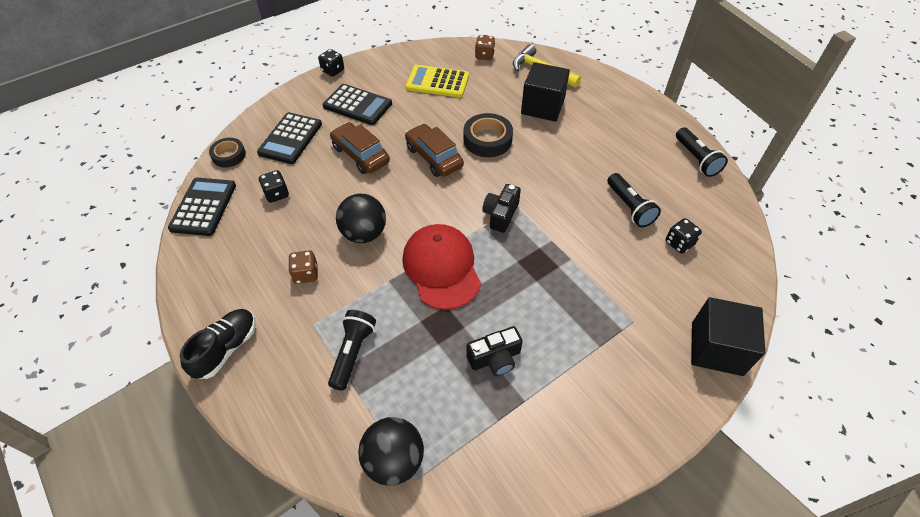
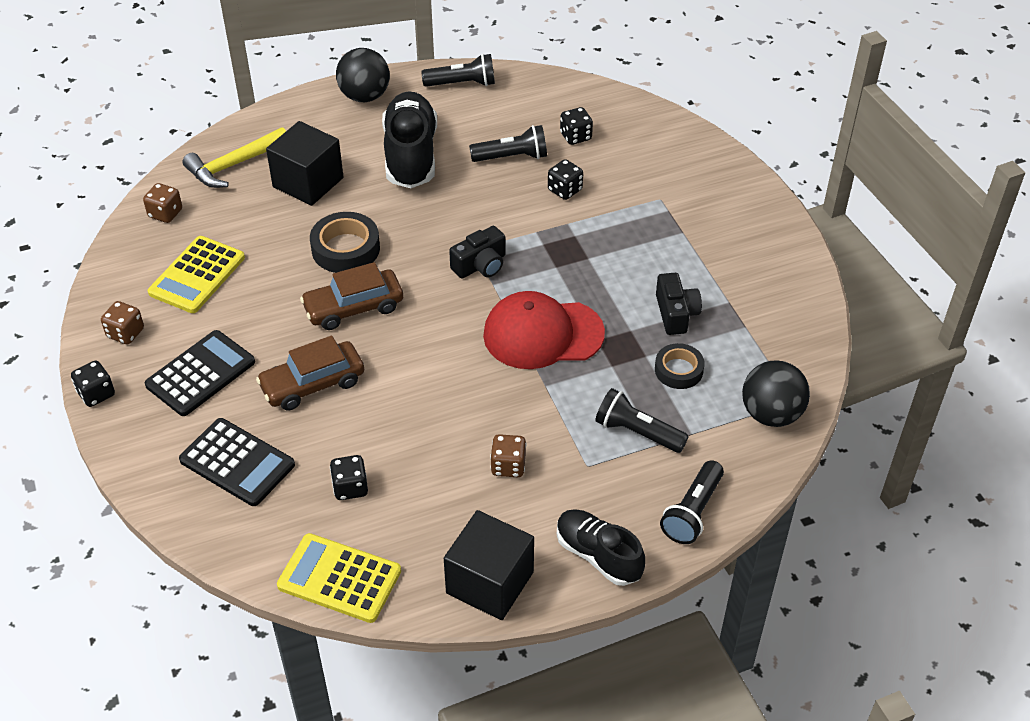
camera: 75 degrees left, 5 degrees down
black calculator [168,178,236,236] -> yellow calculator [277,533,401,623]
black tape [209,138,246,167] -> black tape moved to [655,343,704,389]
black ball [336,194,386,243] -> black ball moved to [336,48,390,102]
black camera [483,184,521,233] -> black camera turned 75 degrees counterclockwise [449,226,505,278]
black cube [691,297,765,376] -> black cube moved to [444,510,534,620]
none -> brown dice [101,301,144,345]
none -> black shoe [382,91,437,188]
none -> black dice [548,159,583,200]
none -> black flashlight [660,460,724,544]

